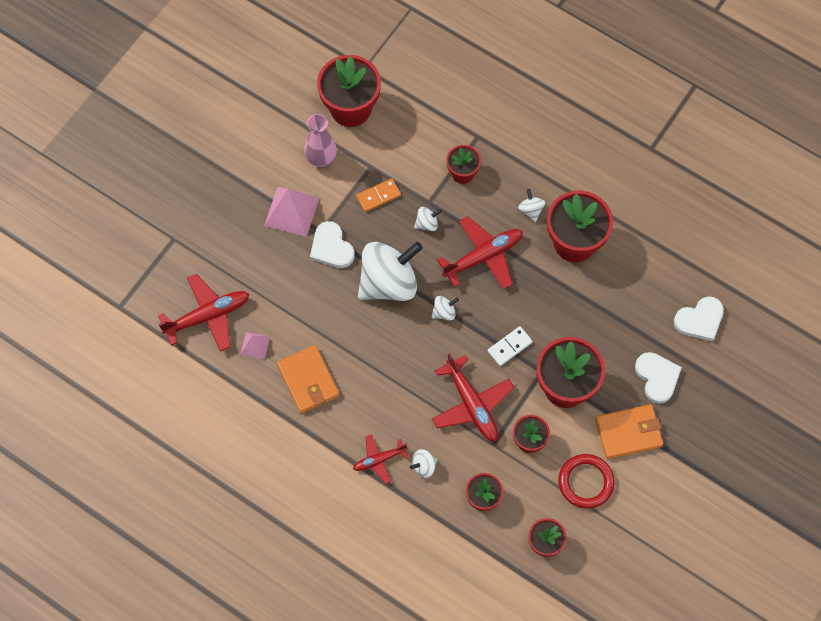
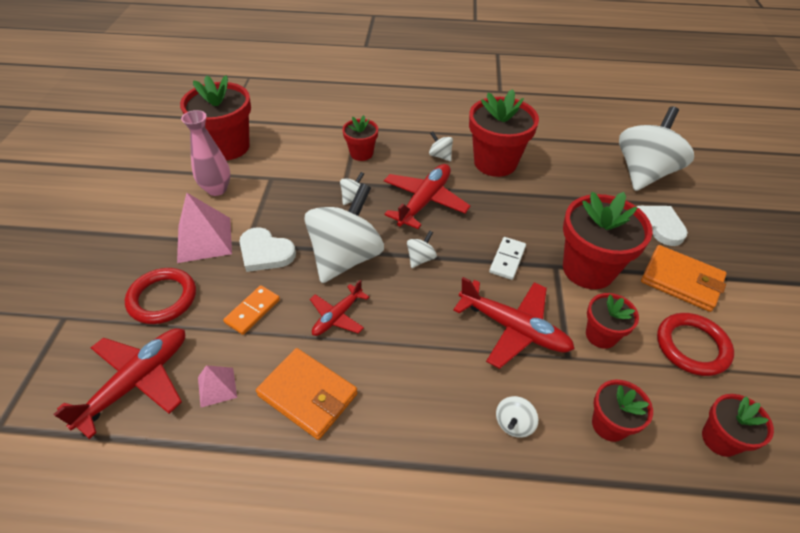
camera: 30 degrees left, 20 degrees down
red plane [353,434,409,484] -> red plane moved to [310,280,369,336]
orange domino [356,179,401,212] -> orange domino moved to [223,285,280,335]
orange wallet [595,404,663,459] -> orange wallet turned 75 degrees clockwise [641,245,727,312]
white heart [674,296,724,341] -> white spinning top [619,106,694,191]
none -> red ring [125,268,196,324]

